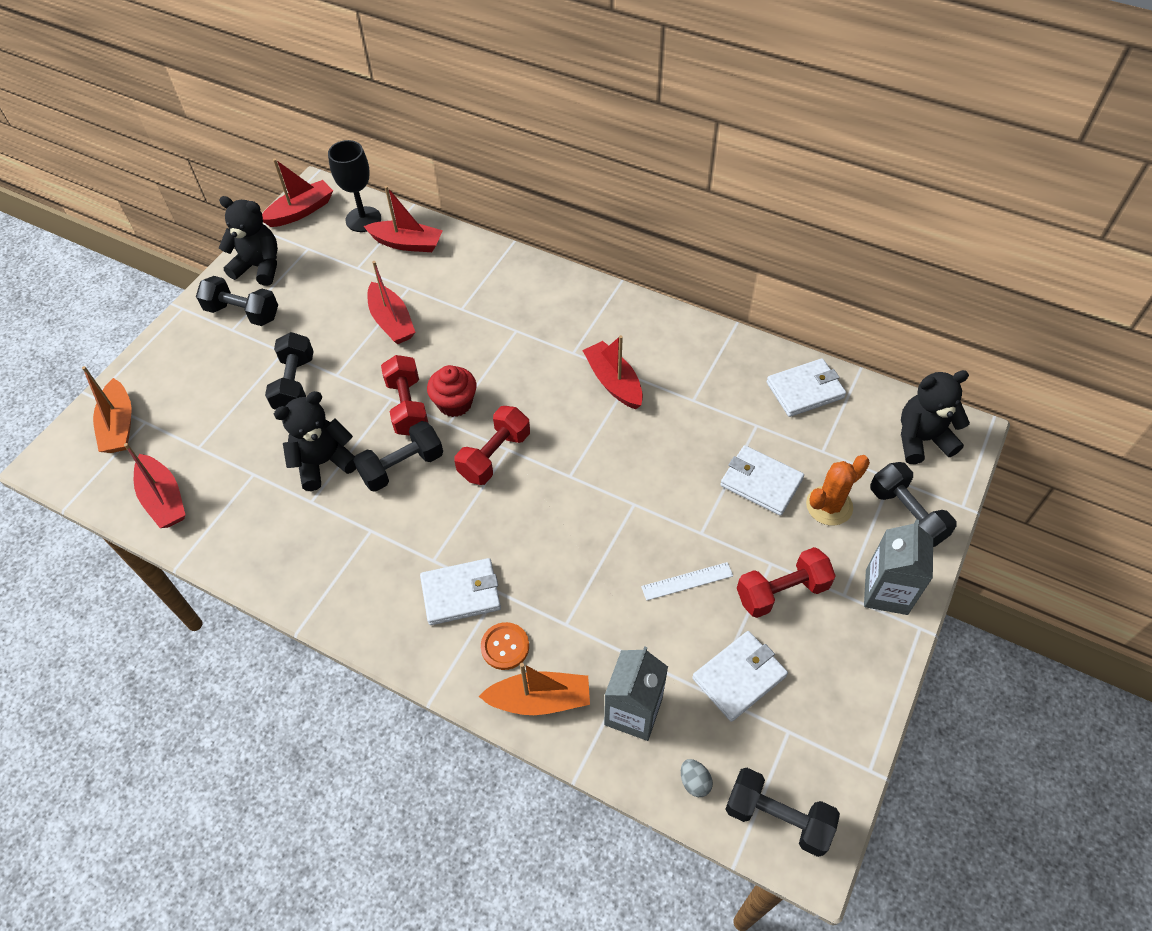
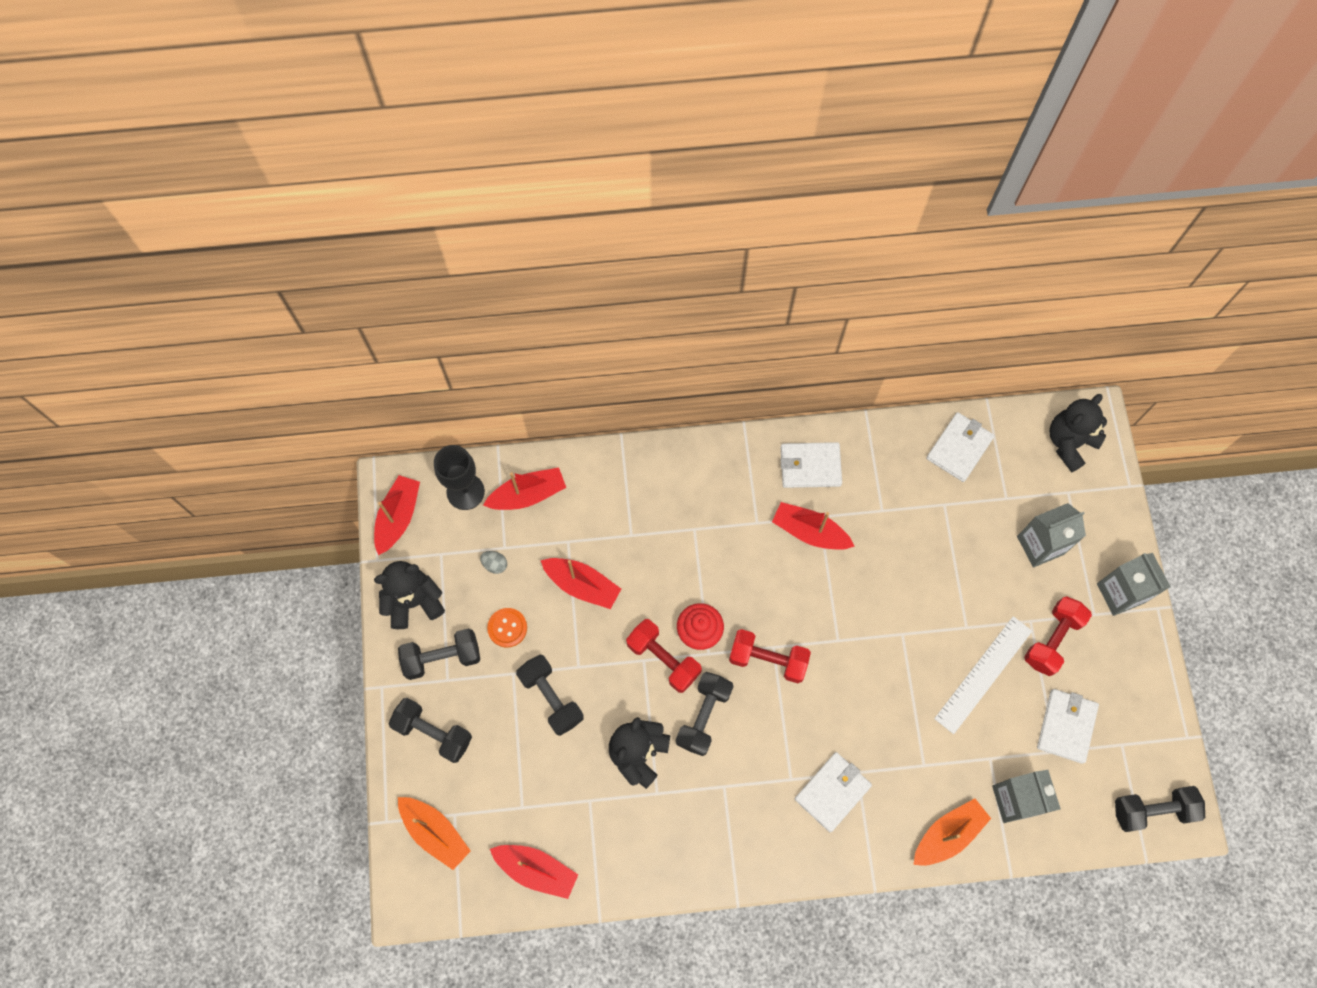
camera: 35 degrees left, 15 degrees up
red dumbbell [454,406,530,485] -> red dumbbell turned 75 degrees counterclockwise [729,629,811,683]
orange button [481,622,529,670] -> orange button moved to [487,608,527,648]
white ruler [641,562,733,601] -> white ruler [934,616,1032,734], size x1.72
grey egg [681,759,713,797] -> grey egg moved to [480,551,507,574]
white wallet [720,445,804,516] -> white wallet moved to [781,442,842,488]
orange cactus [806,455,870,526] -> grey carton [1017,503,1086,567]
black dumbbell [870,462,957,547] -> black dumbbell moved to [388,698,472,763]

